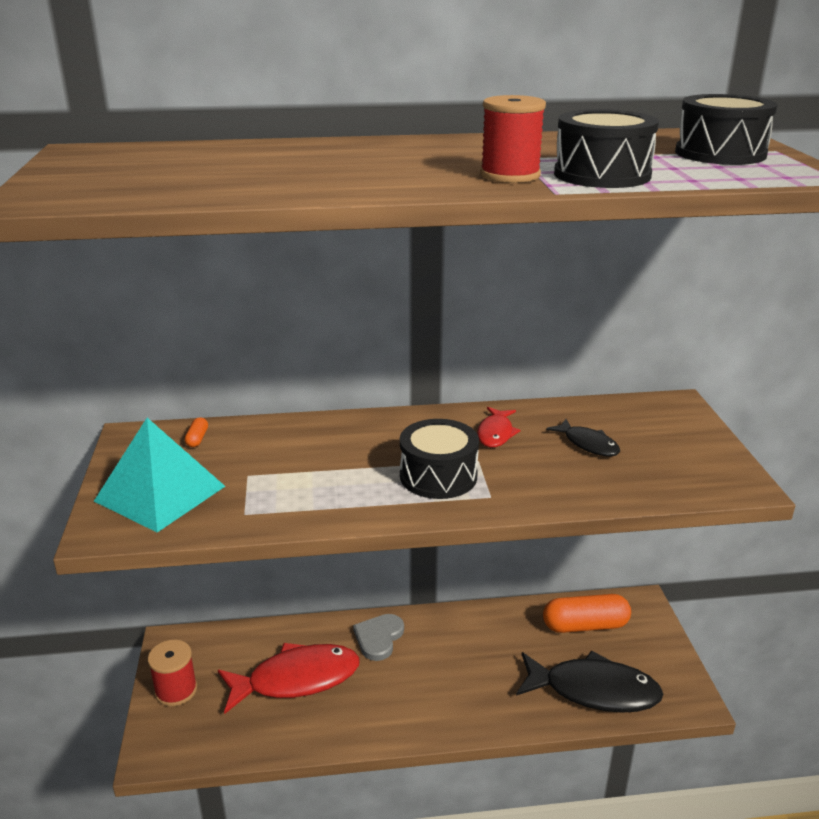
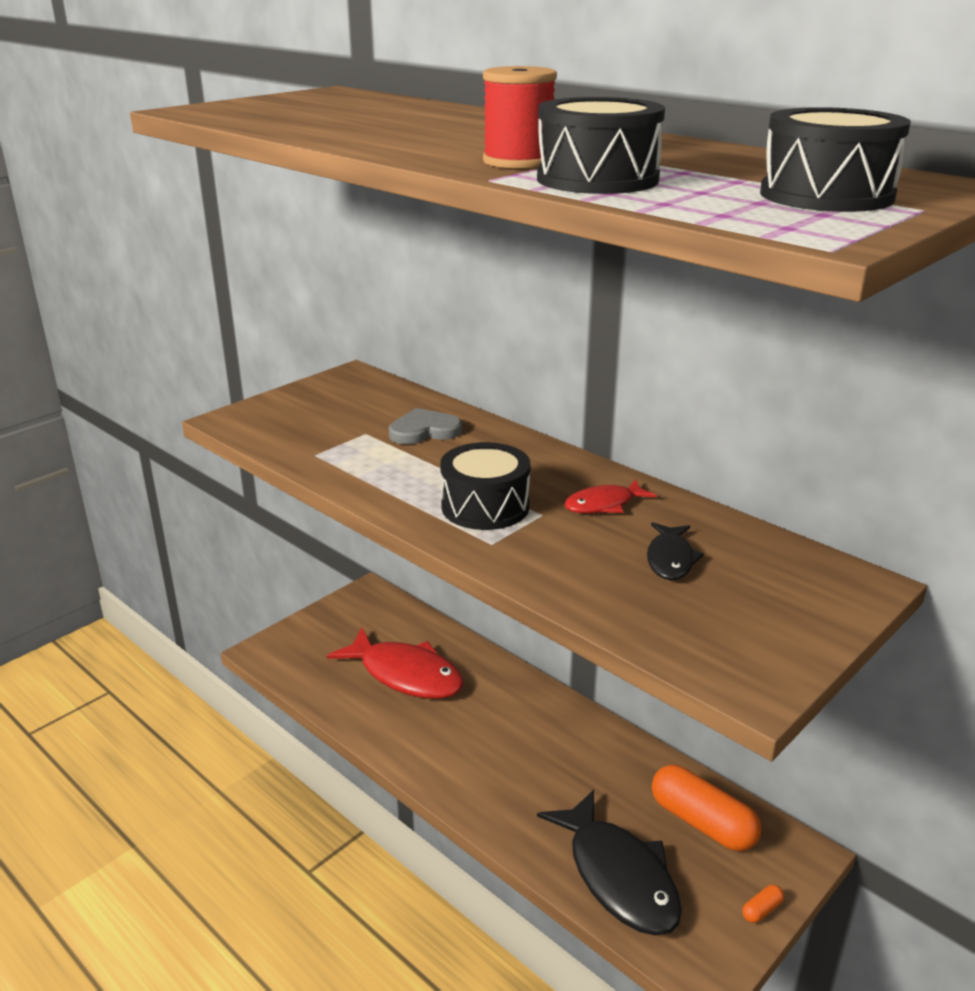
camera: 50 degrees right, 0 degrees up
turquoise pyramid [94,418,225,532] -> none
red spool [148,640,197,706] -> none
orange capsule [185,417,208,447] -> orange capsule moved to [742,885,784,923]
grey heart [353,614,404,661] -> grey heart moved to [389,408,462,445]

